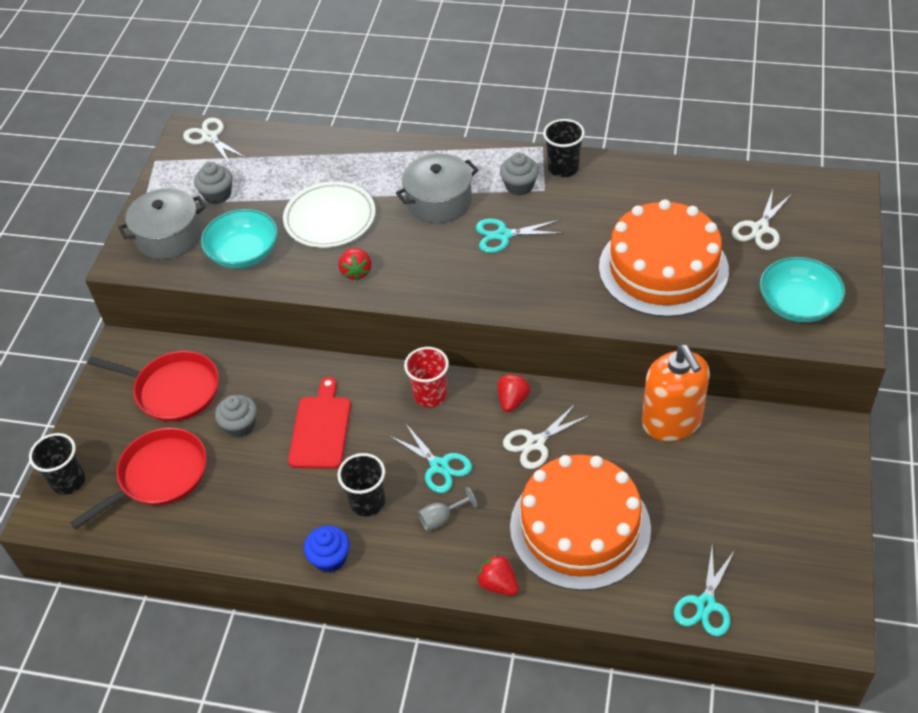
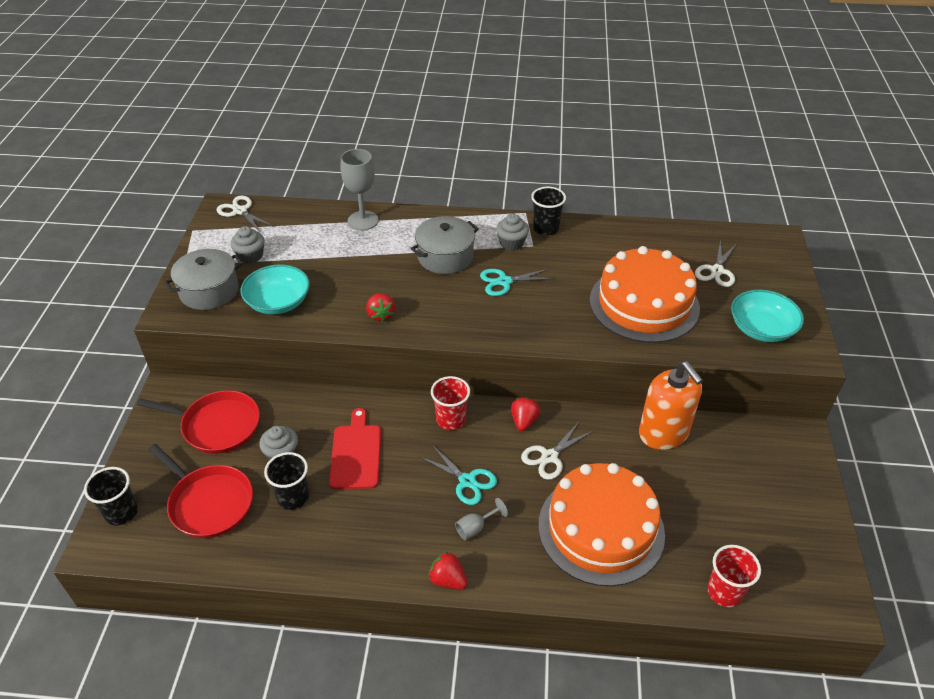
camera: 10 degrees left, 5 degrees down
red pan [70,428,207,529] -> red pan turned 90 degrees clockwise [148,444,253,538]
white plate [283,181,375,248] -> none
blue cupcake [304,526,350,573] -> none
black cup [337,453,385,516] -> black cup moved to [264,452,309,510]
red strawberry [477,554,519,596] -> red strawberry moved to [429,552,468,590]
turquoise scissors [674,546,735,636] -> red cup [708,545,761,607]
none -> grey goblet [341,149,379,231]

